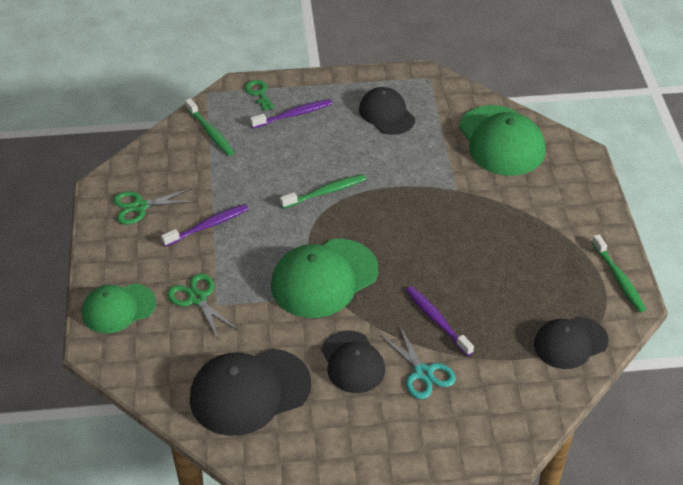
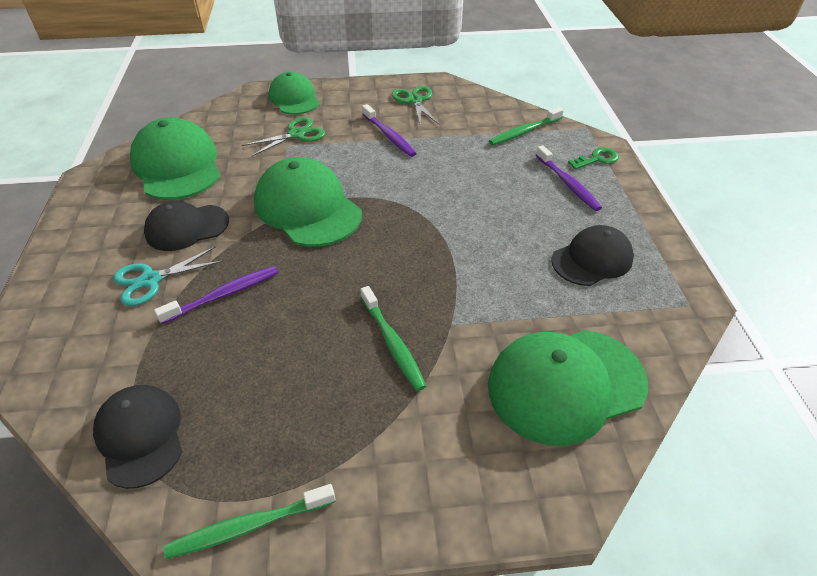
camera: 90 degrees right, 0 degrees up
black cap [190,349,311,436] -> green cap [130,117,220,200]
green toothbrush [280,174,366,209] -> green toothbrush moved to [360,286,426,391]

